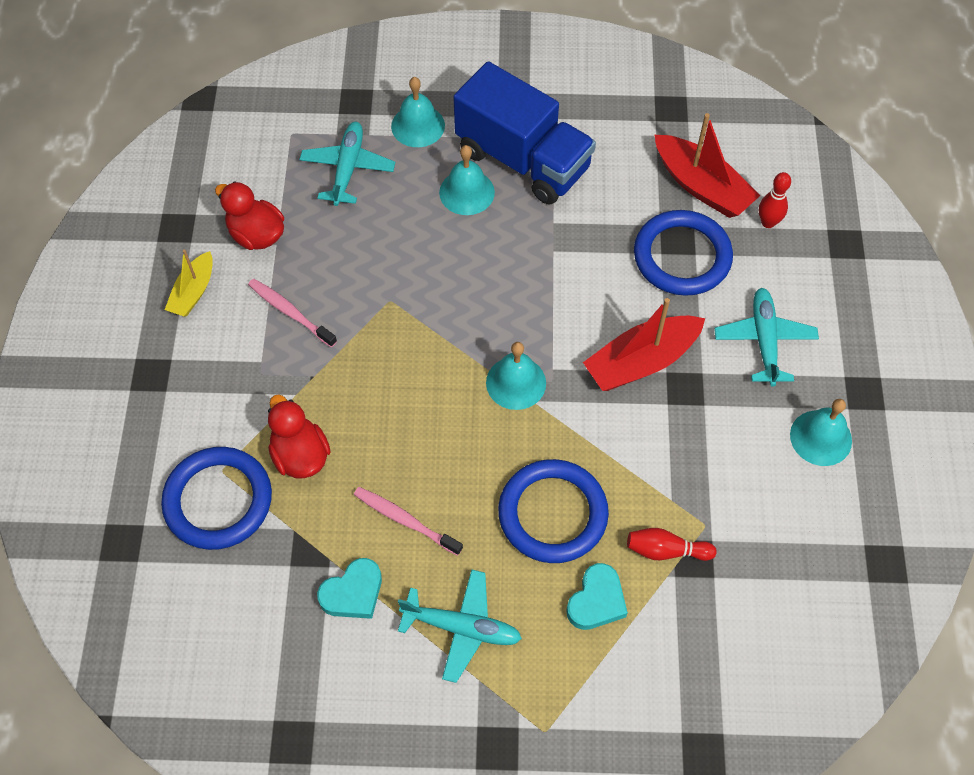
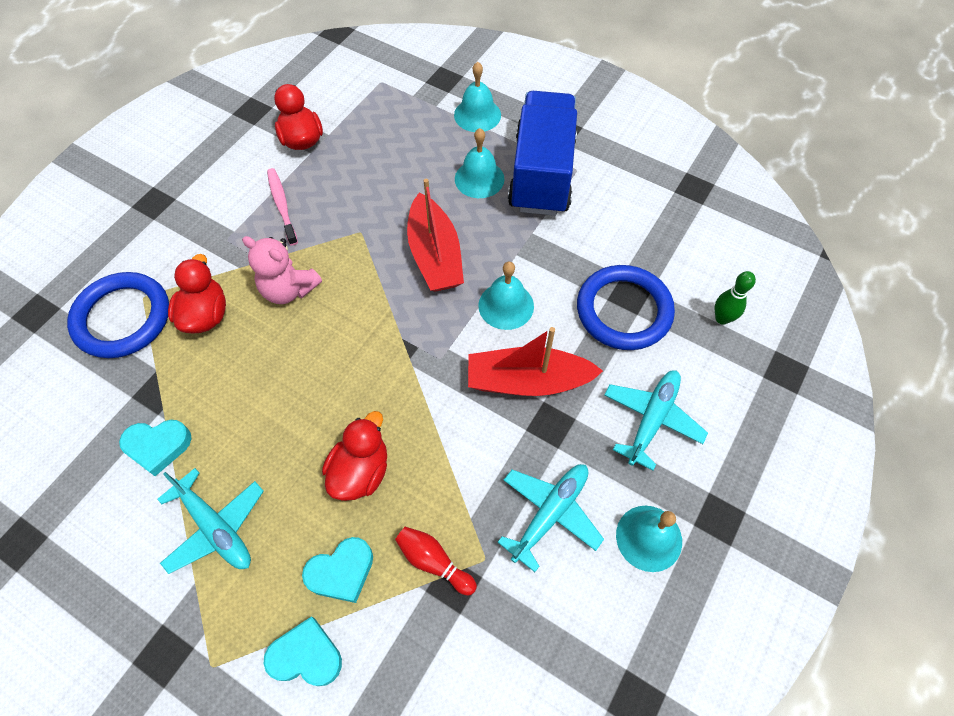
camera: 30 degrees right, 0 degrees up
yellow boat [165,250,213,316] -> none
turquoise plane [299,122,395,206] -> turquoise plane moved to [498,464,604,572]
pink toothbrush [354,487,463,556] -> none
blue truck [453,61,596,205] -> blue truck turned 150 degrees counterclockwise [508,91,577,216]
turquoise bell [486,342,546,410] -> turquoise bell moved to [478,262,534,330]
blue ring [498,459,609,563] -> red duck [322,411,387,501]
red boat [655,113,760,218] -> red boat moved to [407,179,464,292]
red bowling pin [759,172,791,228] -> green bowling pin [715,271,756,325]
none -> pink teddy bear [242,236,322,304]
none -> turquoise heart [264,616,342,686]

